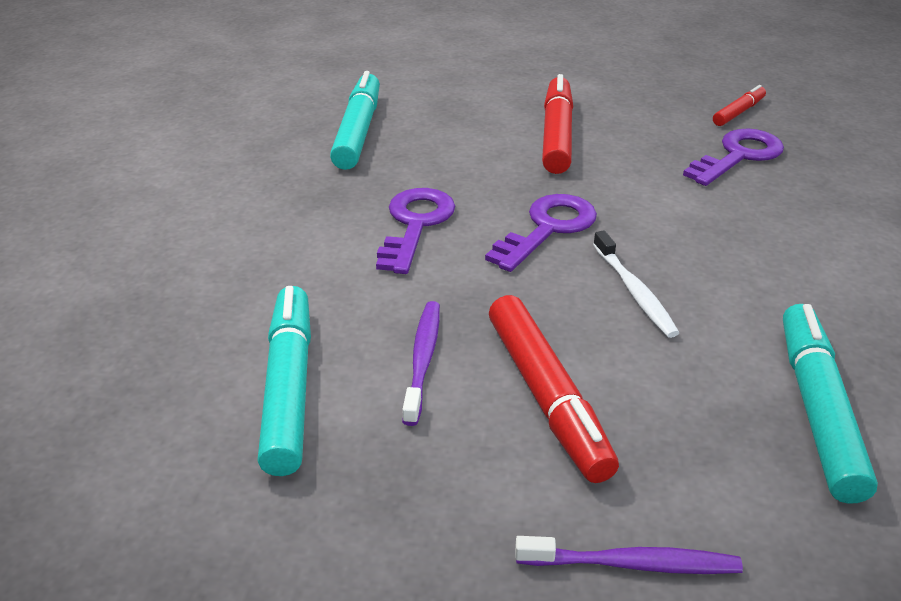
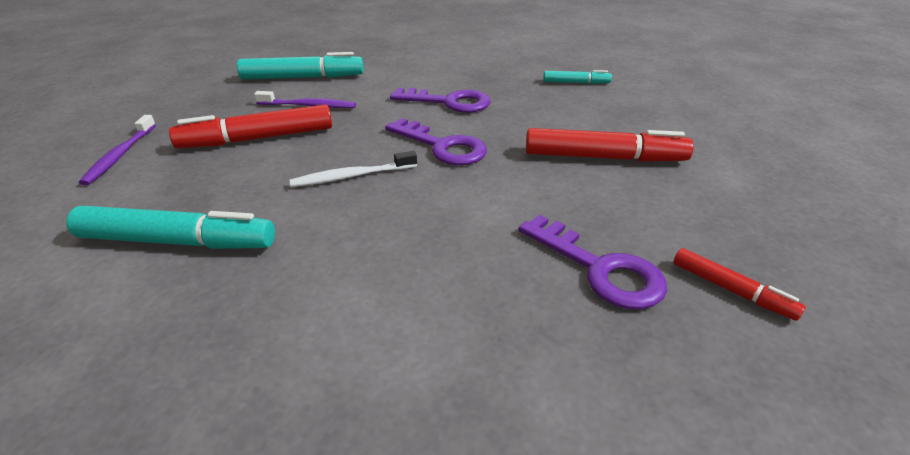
camera: 90 degrees right, 0 degrees up
turquoise marker [330,71,380,170] -> turquoise marker [543,70,612,84], size x0.54

